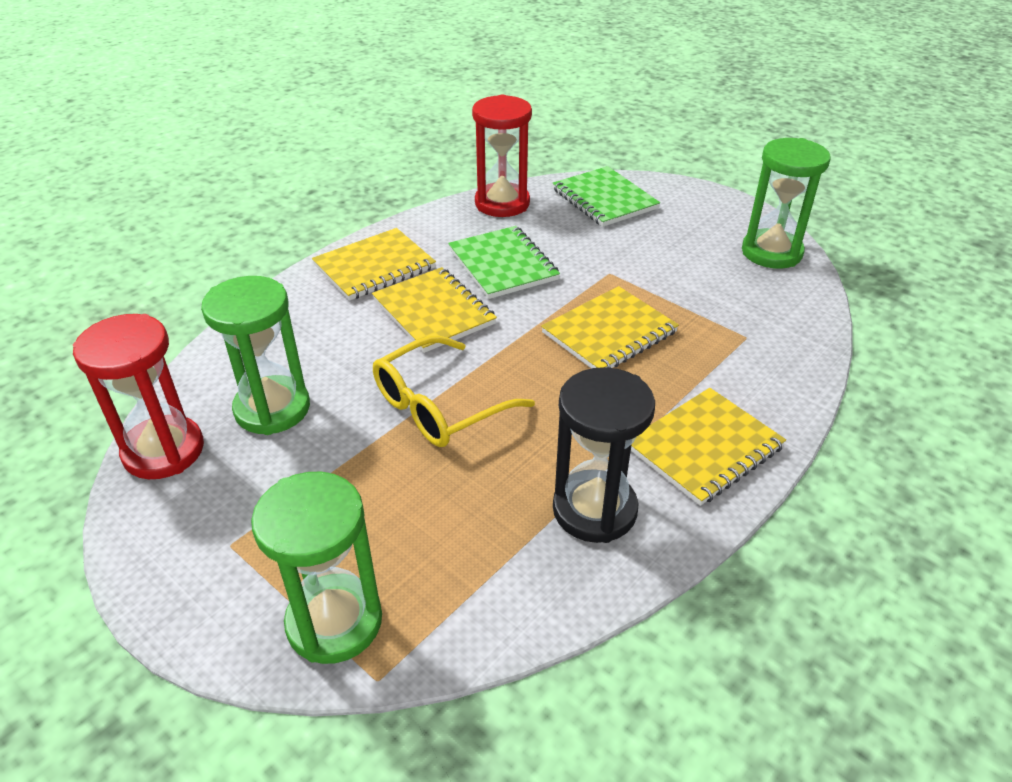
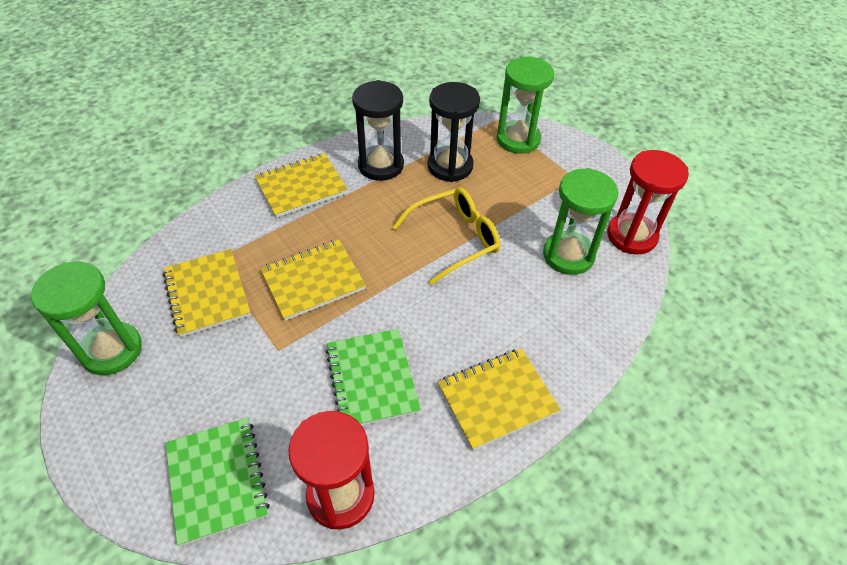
camera: 170 degrees left, 10 degrees up
yellow notebook [372,267,497,353] -> yellow notebook moved to [163,249,251,337]
none -> black hourglass [427,82,480,182]

